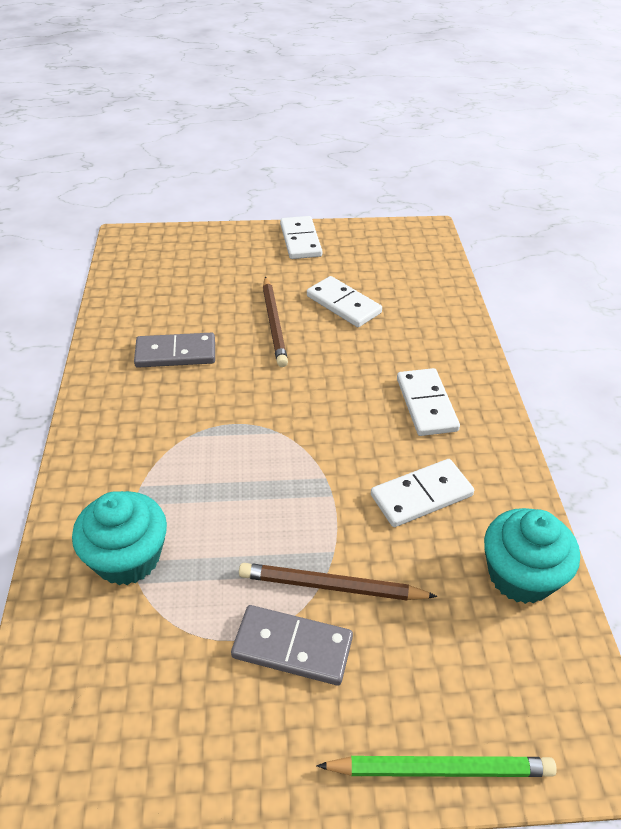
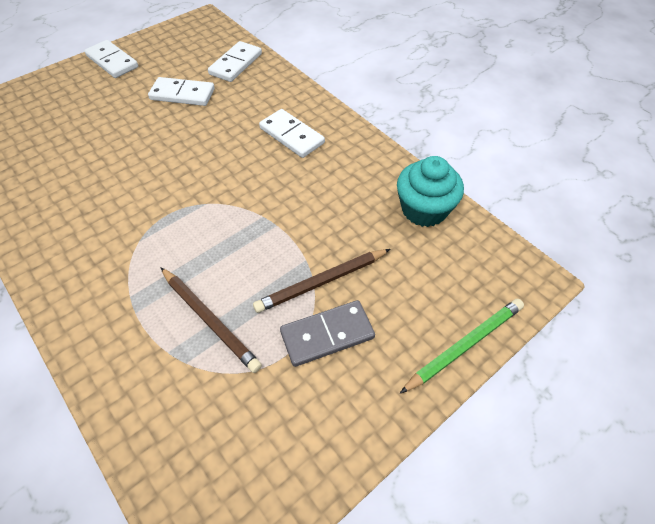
camera: 35 degrees left, 10 degrees up
turquoise cupcake [72,491,167,585] -> none
grey domino [134,333,215,368] -> none
brown pencil [263,276,288,367] -> brown pencil moved to [160,267,262,373]
white domino [371,459,474,527] -> white domino moved to [208,41,262,82]

